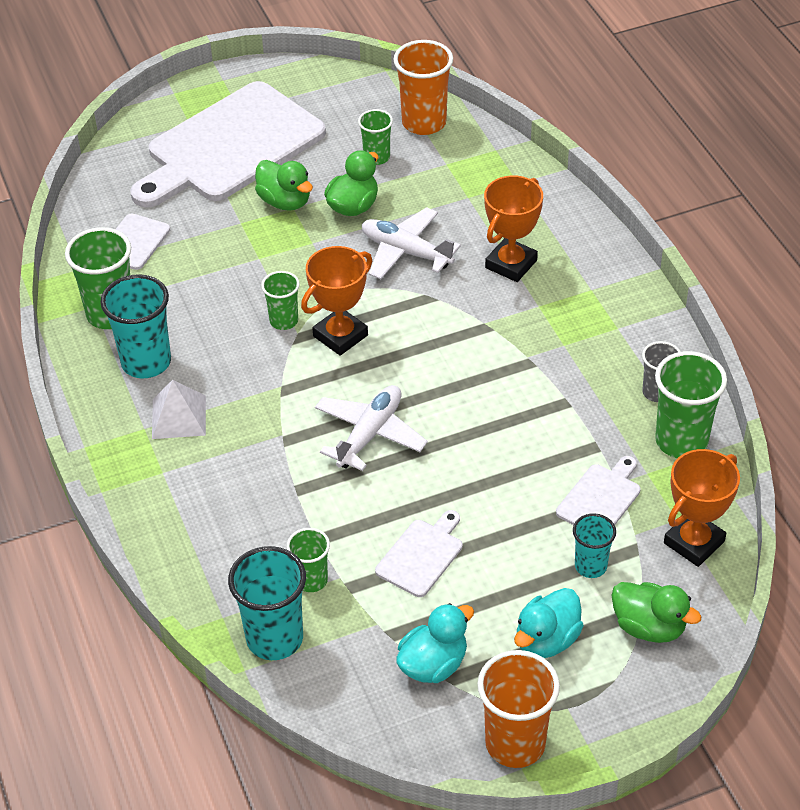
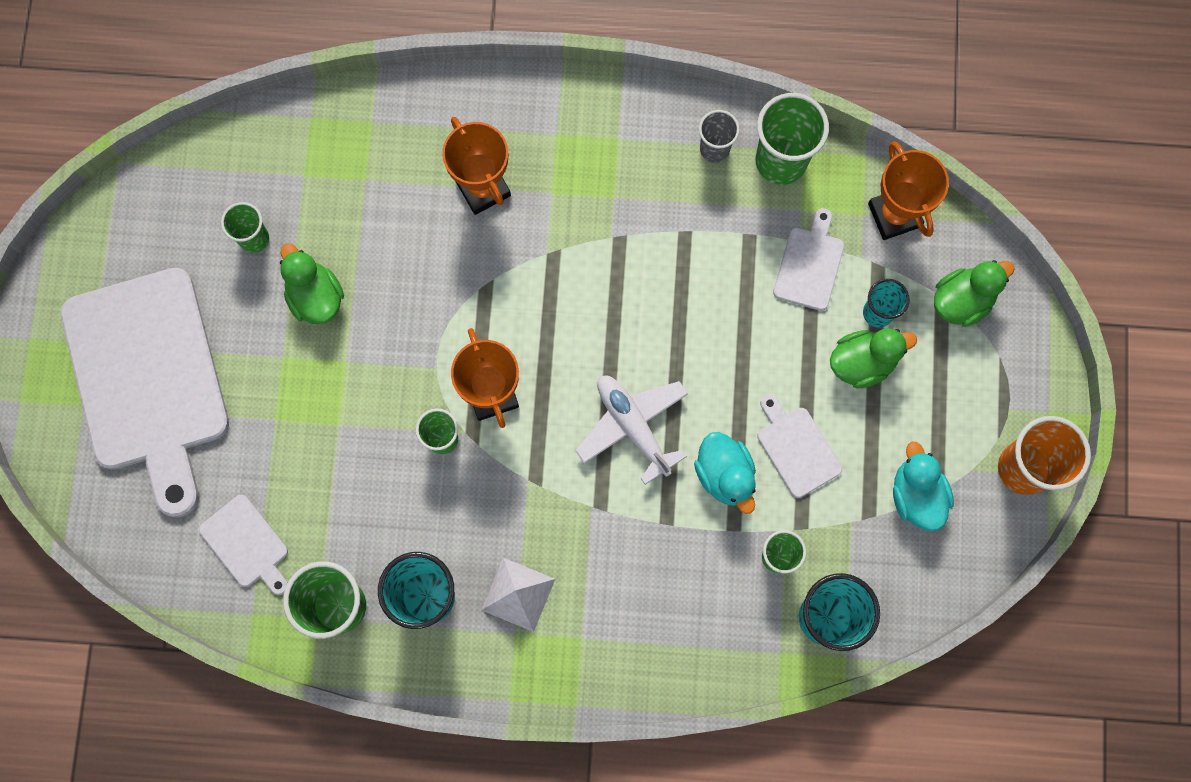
camera: 65 degrees left, 30 degrees up
green duck [255,160,313,211] -> green duck moved to [830,328,917,389]
white plane [362,207,461,279] -> none
orange cup [393,40,453,135] -> none
turquoise duck [514,588,584,658] -> turquoise duck moved to [694,432,756,514]
white cutting board [556,456,641,525] -> white cutting board turned 45 degrees clockwise [773,208,844,311]

